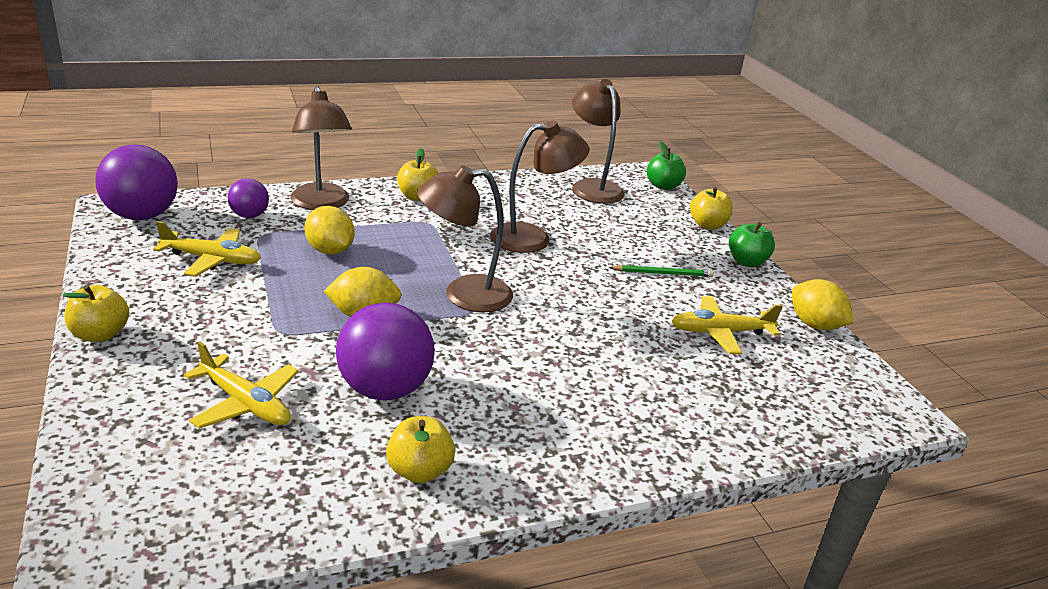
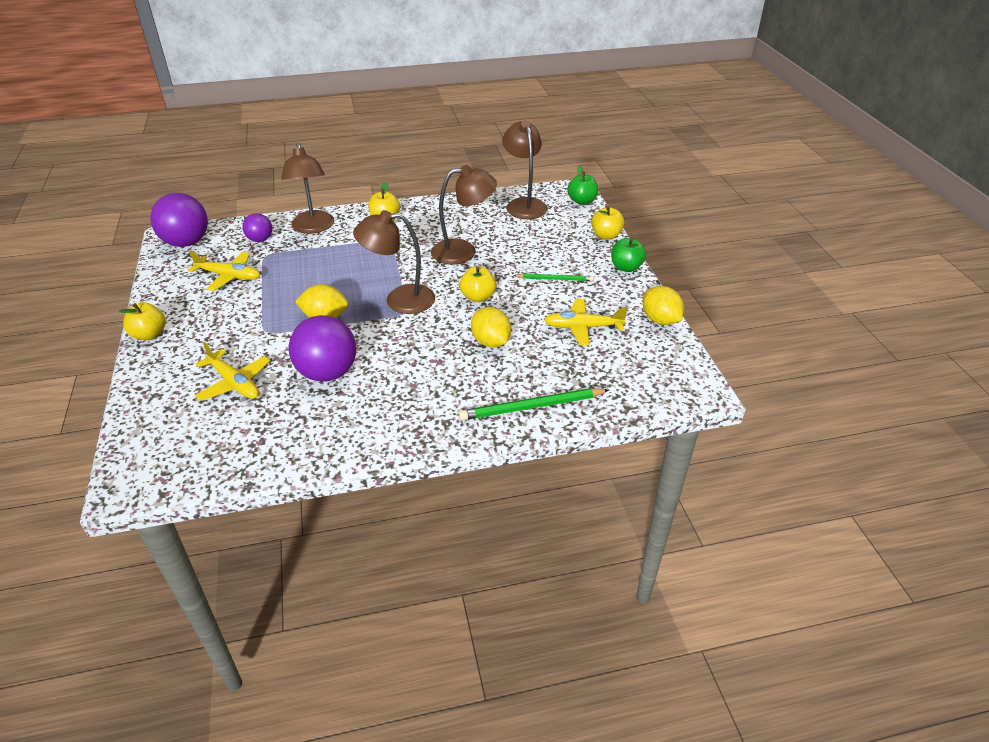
camera: 10 degrees right, 10 degrees up
yellow lemon [304,206,355,255] -> yellow lemon moved to [471,307,511,347]
yellow apple [386,416,455,483] -> yellow apple moved to [459,266,496,302]
none -> green pencil [459,388,609,420]

